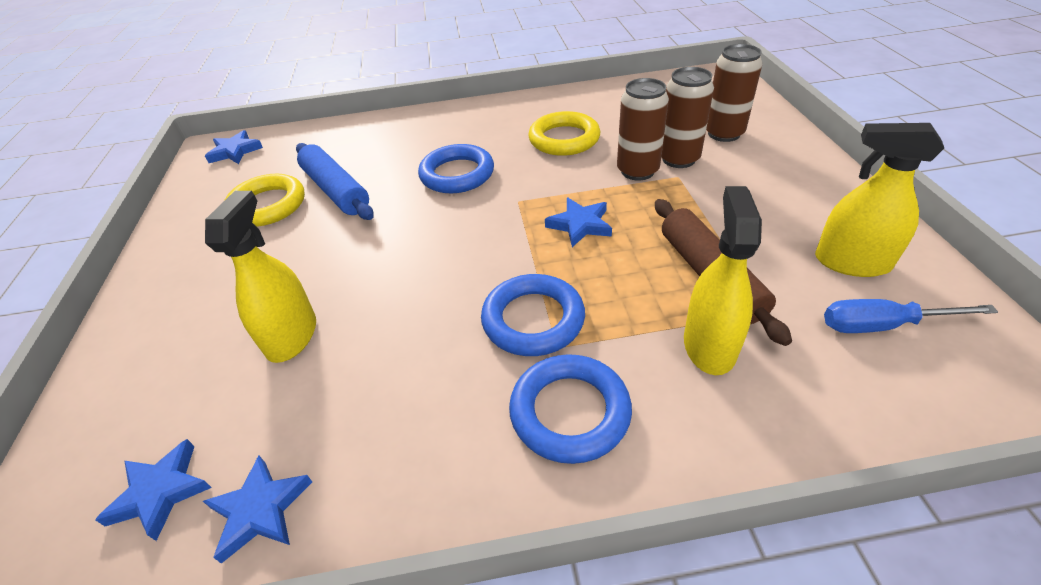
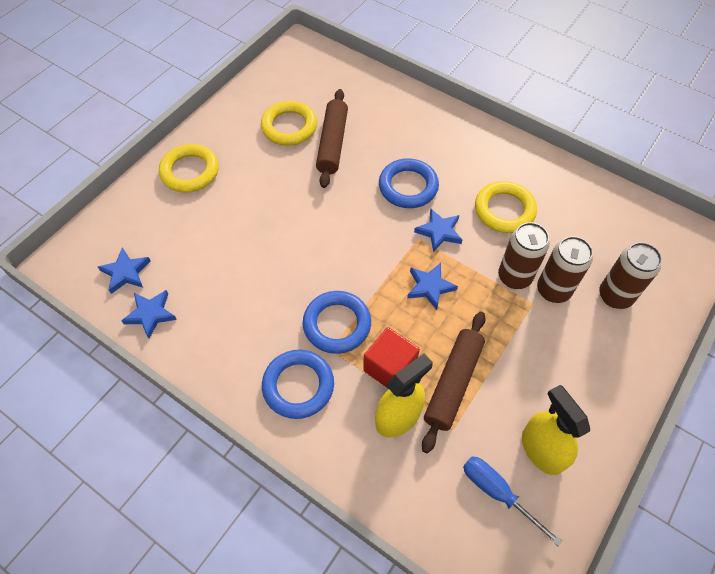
camera: 40 degrees right, 15 degrees up
blue star [205,130,263,164] -> blue star moved to [414,209,462,252]
yellow spray bottle [205,191,316,363] -> none
blue rolling pin [296,143,374,220] -> brown rolling pin [316,89,348,188]
none -> yellow ring [159,144,219,193]
none -> red cube [363,327,420,389]

